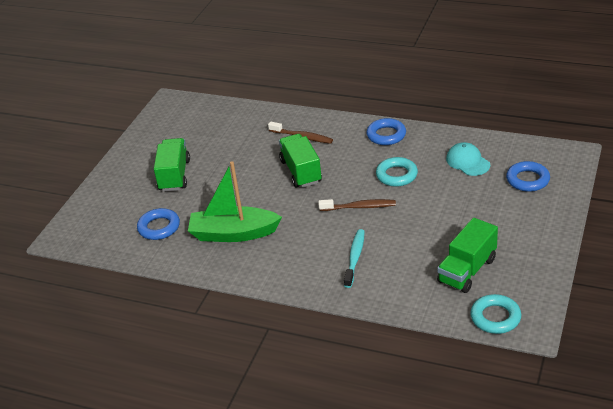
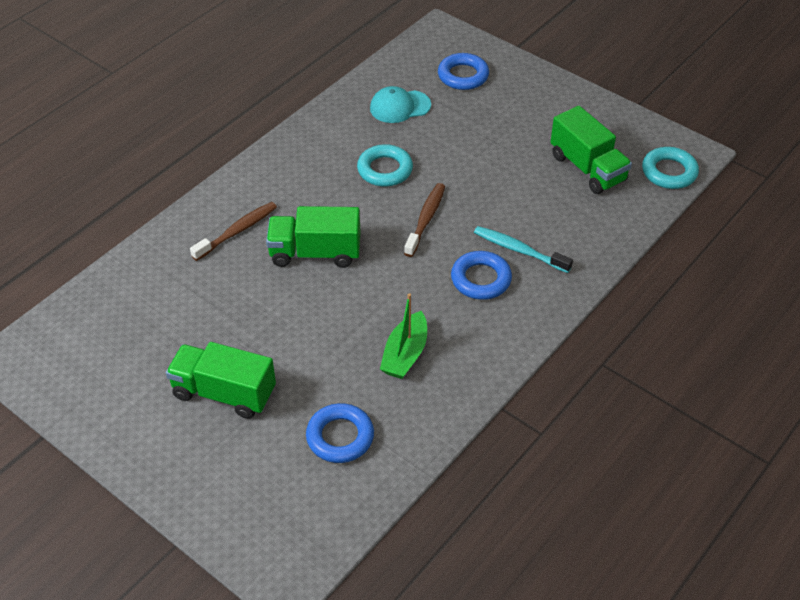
camera: 75 degrees left, 10 degrees up
green boat [188,161,282,242] -> green boat [380,293,427,379], size x0.62
blue ring [367,118,406,145] -> blue ring moved to [451,251,512,300]

